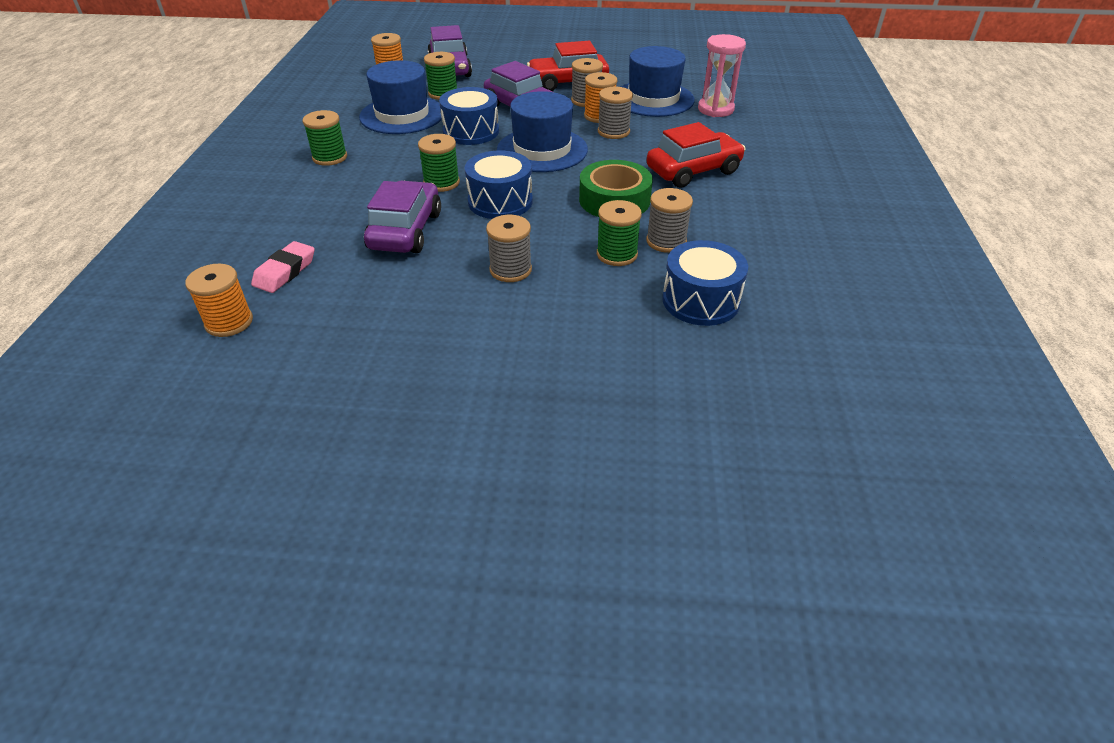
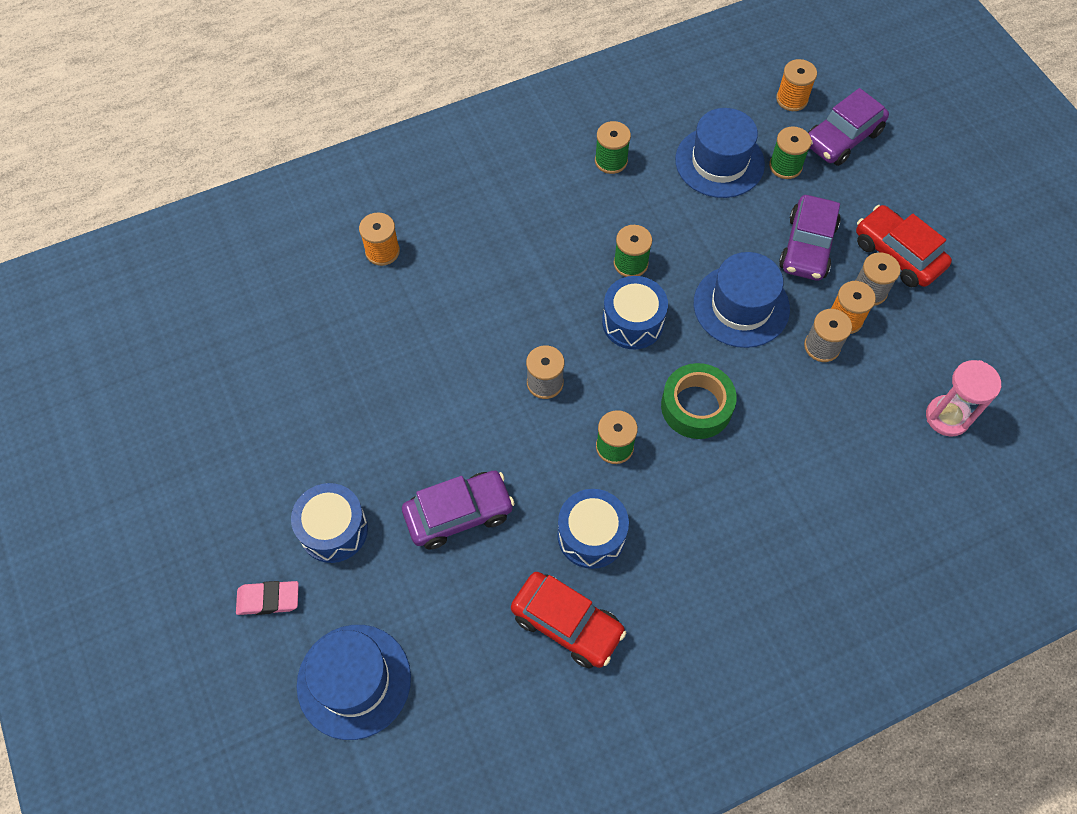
camera: 60 degrees right, 20 degrees up
pink eraser [251,241,315,293] -> pink eraser moved to [236,581,299,615]
purple car [364,181,441,253] -> purple car moved to [402,471,515,550]
blue drum [439,87,499,145] -> blue drum moved to [291,483,368,563]
blue hat [621,46,695,117] -> blue hat moved to [297,625,411,740]
red car [646,122,746,188] -> red car moved to [511,572,626,669]
grey spool [646,188,693,253] -> none

